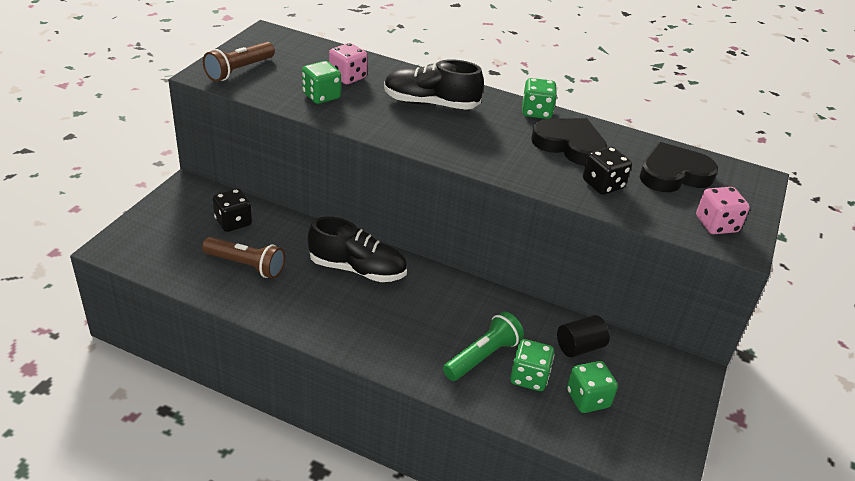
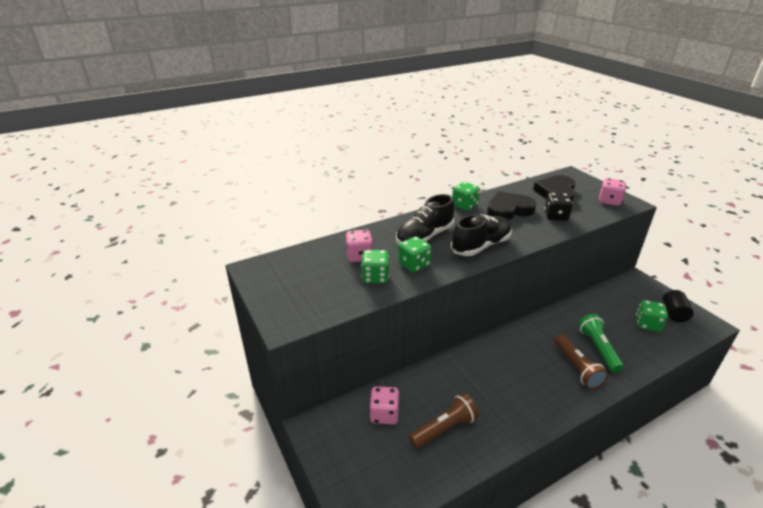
camera: 50 degrees left, 5 degrees down
brown flashlight [203,42,275,82] -> brown flashlight moved to [554,334,608,389]
black dice [213,188,252,232] -> pink dice [369,386,399,424]
black shoe [308,217,407,282] -> black shoe moved to [451,214,512,256]
green dice [510,339,555,391] -> green dice moved to [398,236,432,273]
black cylinder [557,315,610,358] -> black cylinder moved to [662,290,694,322]

